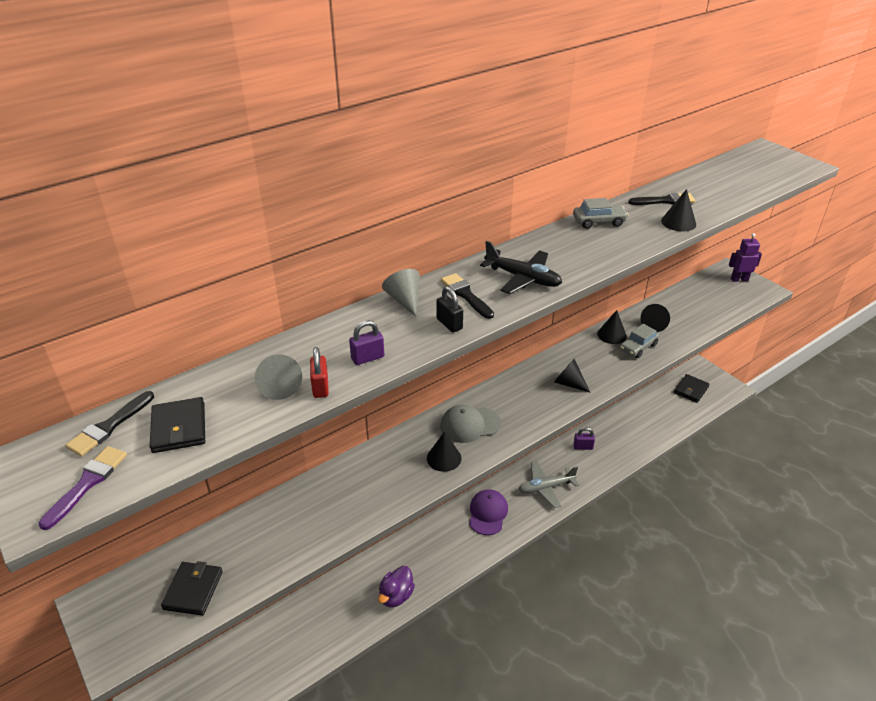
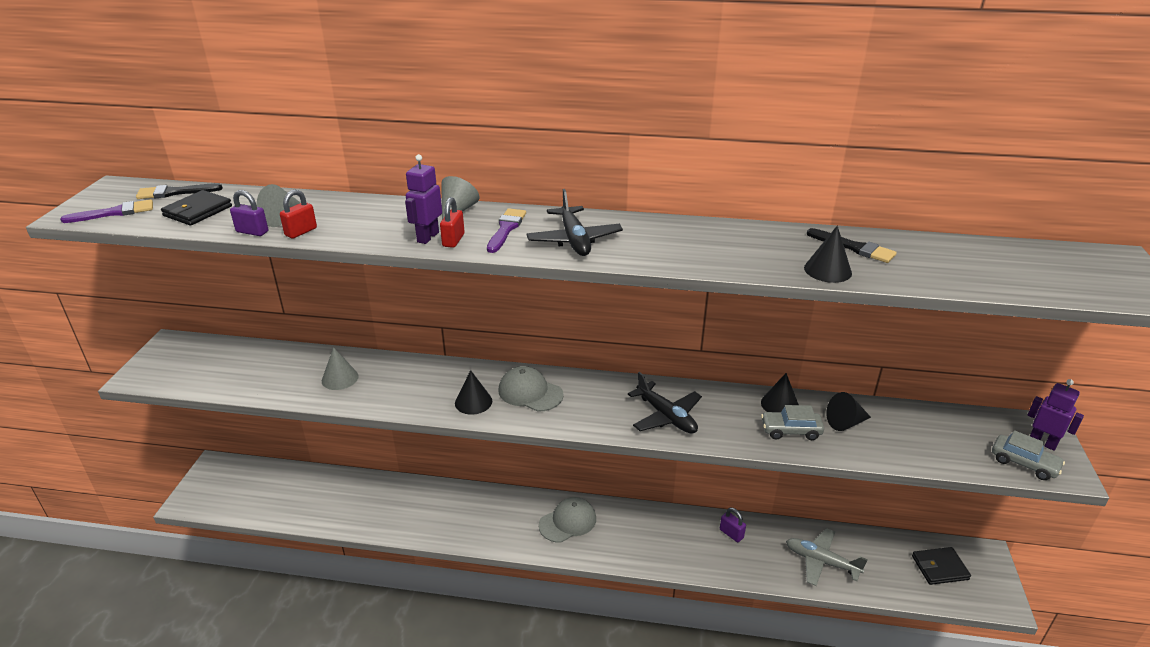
camera: 45 degrees right, 5 degrees down
black wallet [161,561,223,616] -> none
purple padlock [349,320,385,365] -> purple padlock moved to [230,190,268,236]
purple duck [378,566,415,607] -> none
black padlock [436,286,463,333] -> red padlock [440,197,465,248]
black brush [441,273,494,319] -> purple brush [487,208,526,253]
purple cap [469,489,508,535] -> grey cap [539,497,596,543]
grey plane [518,461,579,508] -> grey plane moved to [786,528,868,586]
black cone [554,359,590,393] -> black plane [628,372,702,434]
grey car [573,198,628,229] -> grey car moved to [992,430,1065,480]
none -> grey cone [322,347,359,390]
none -> purple robot [405,154,442,244]

